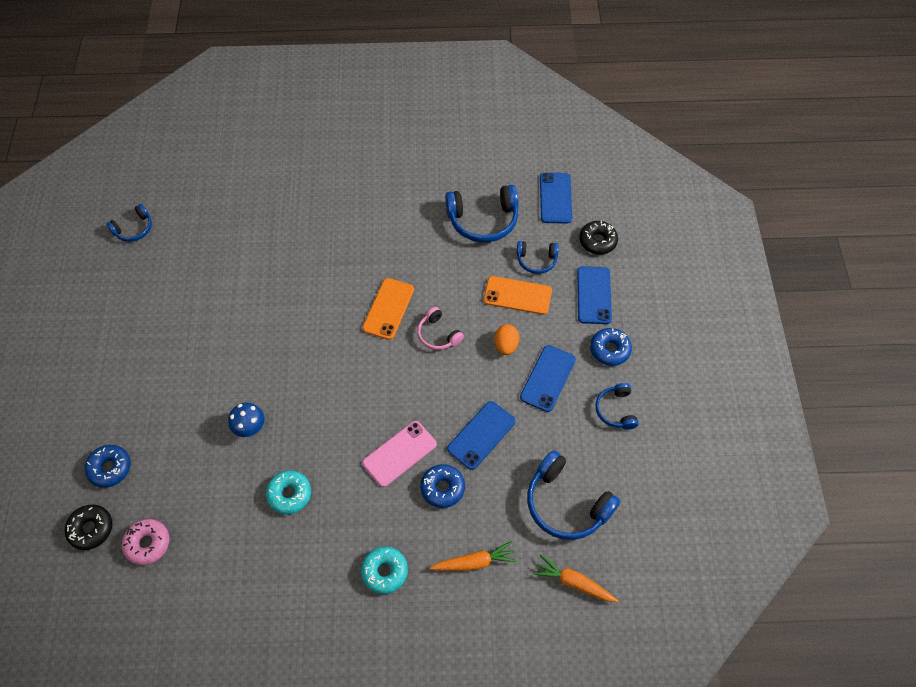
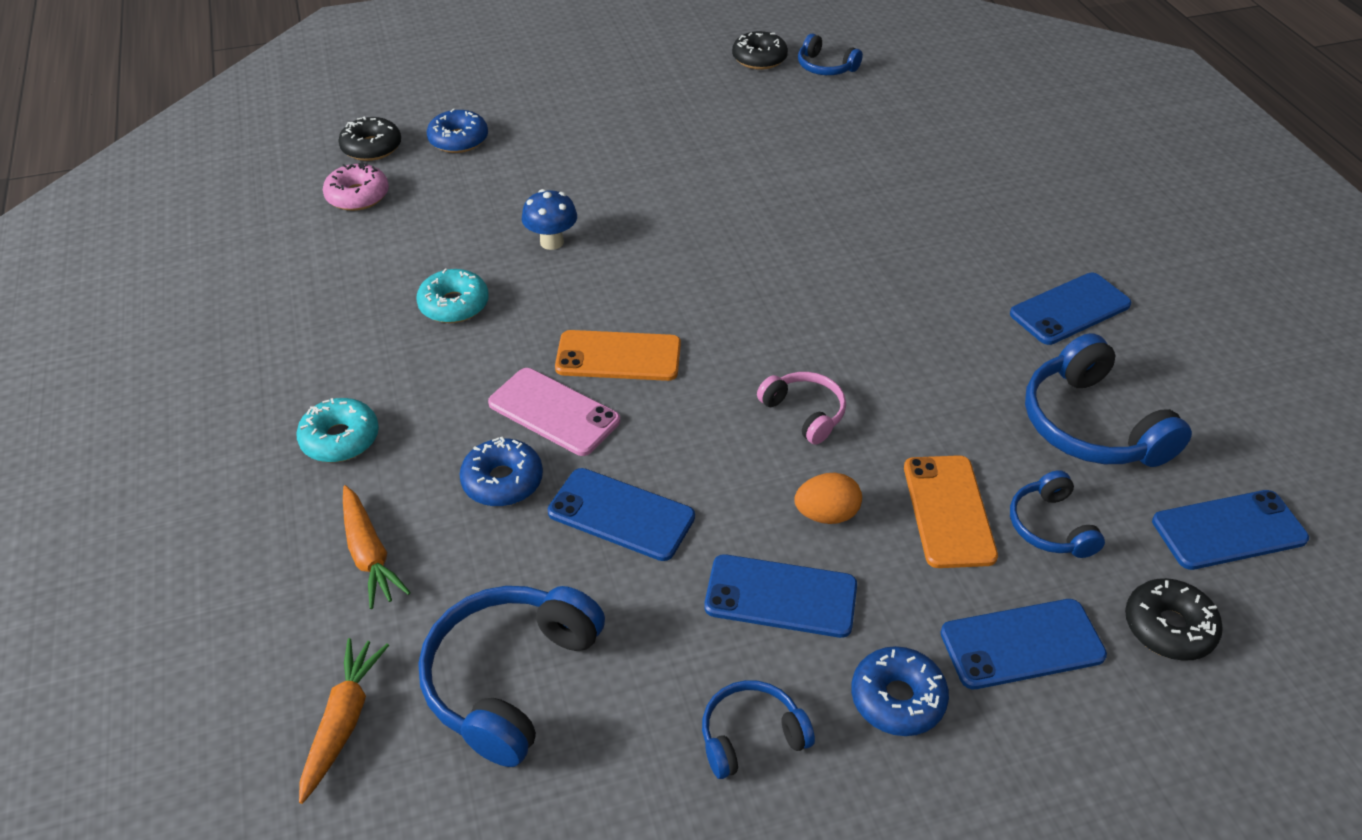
camera: 75 degrees right, 15 degrees down
orange phone [362,278,414,340] -> orange phone moved to [555,330,681,381]
pink headphones [417,307,464,350] -> pink headphones turned 105 degrees clockwise [757,372,846,445]
none -> black donut [732,31,788,70]
none -> blue phone [1010,273,1132,345]

